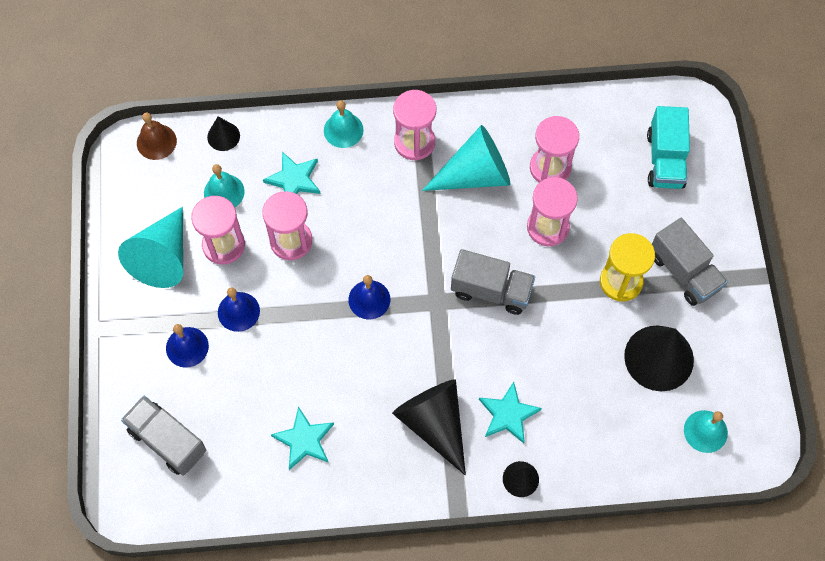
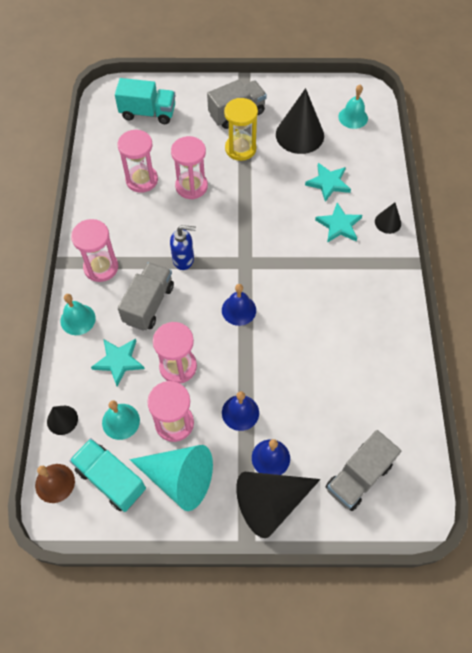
camera: 85 degrees left, 5 degrees down
turquoise star [271,407,334,470] -> turquoise star moved to [305,163,351,202]
black cone [392,379,466,476] -> black cone moved to [236,472,321,538]
turquoise cone [422,125,510,191] -> none
grey truck [451,249,535,315] -> grey truck moved to [118,262,174,331]
none -> turquoise truck [69,438,146,512]
none -> blue soap dispenser [170,225,196,270]

